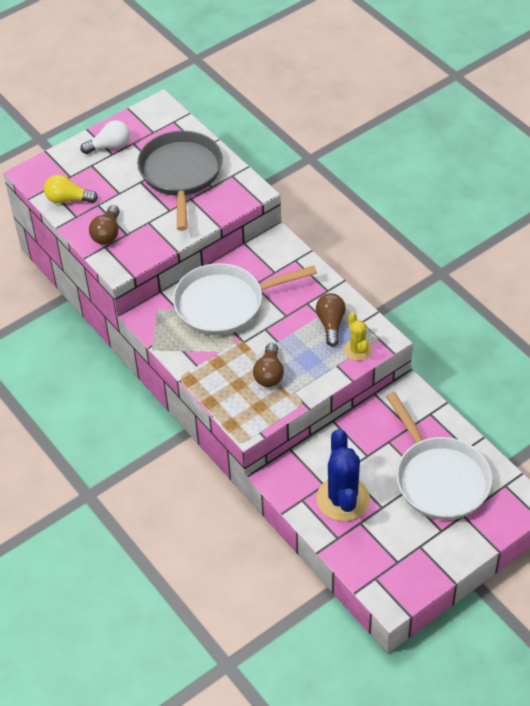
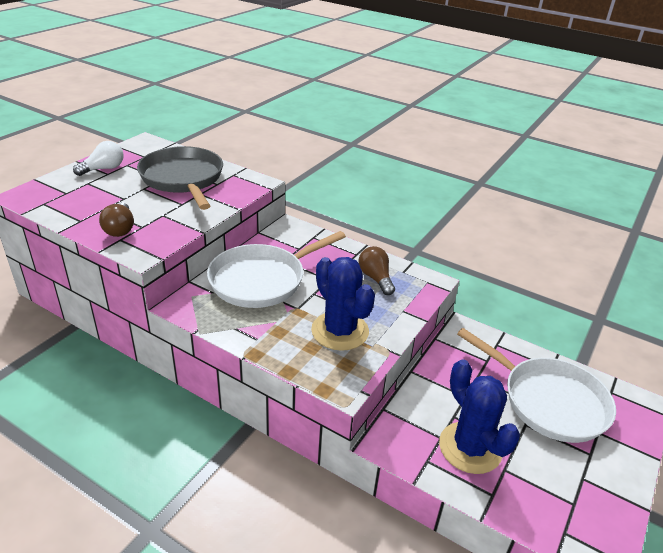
camera: 25 degrees left, 15 degrees down
yellow light bulb [44,175,98,203] -> none
brown light bulb [253,343,284,387] -> blue cactus [311,257,375,351]
yellow cactus [344,312,372,361] -> none

